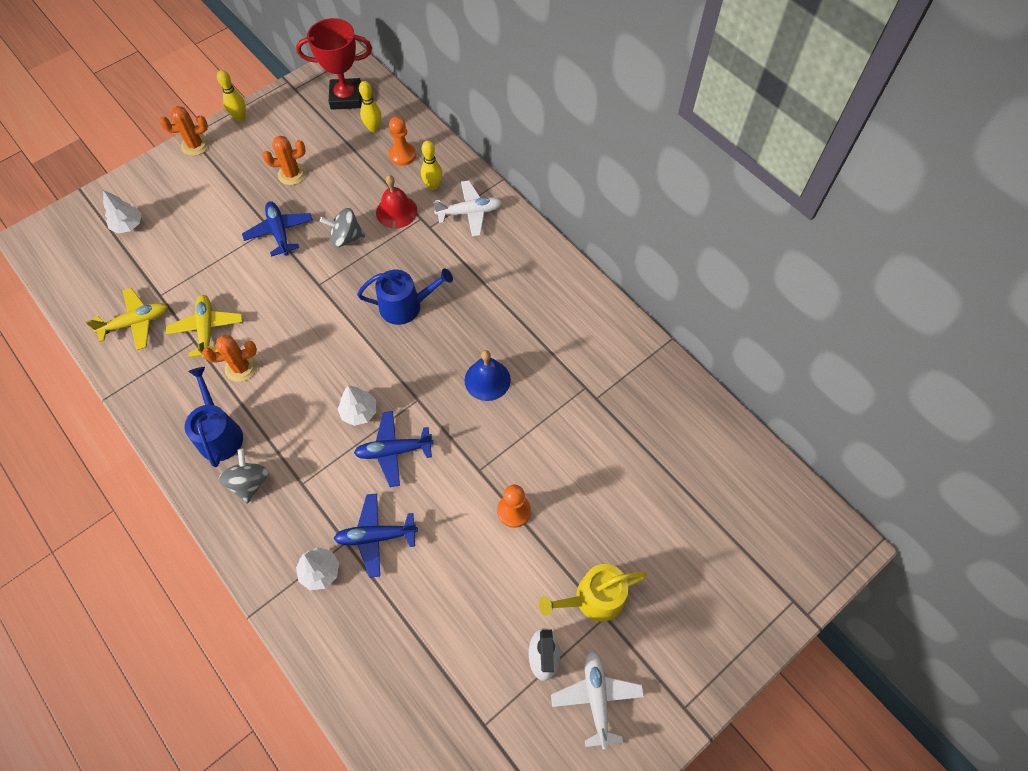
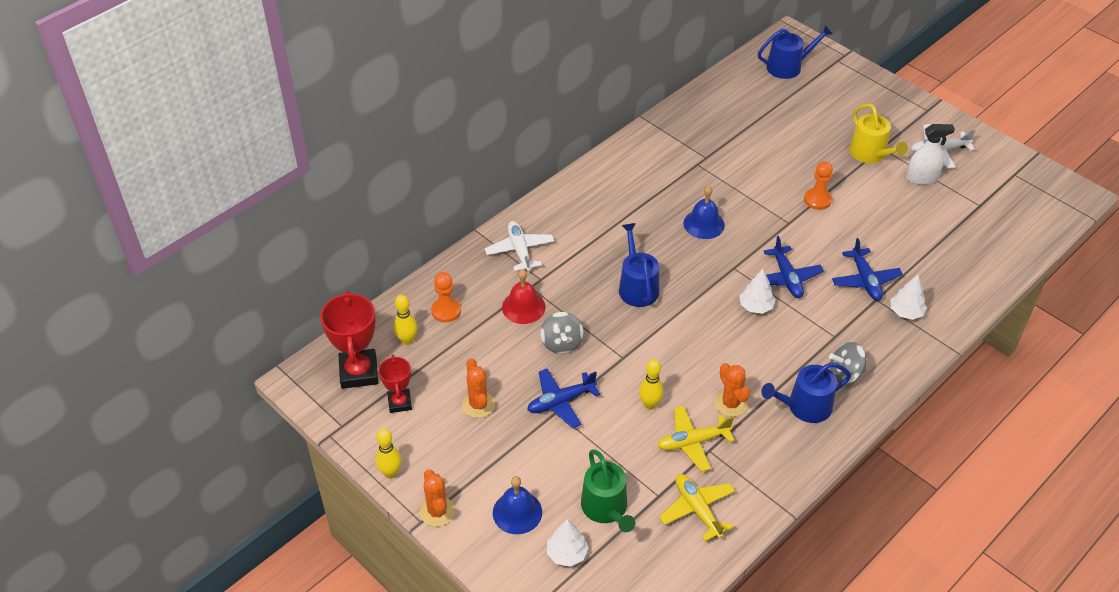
camera: 95 degrees left, 15 degrees down
yellow bowling pin [421,141,442,190] -> yellow bowling pin moved to [639,359,664,410]
none -> red trophy [378,355,412,413]
none -> blue bell [493,476,542,534]
none -> green watering can [581,449,635,532]
none -> blue watering can [758,24,833,79]

